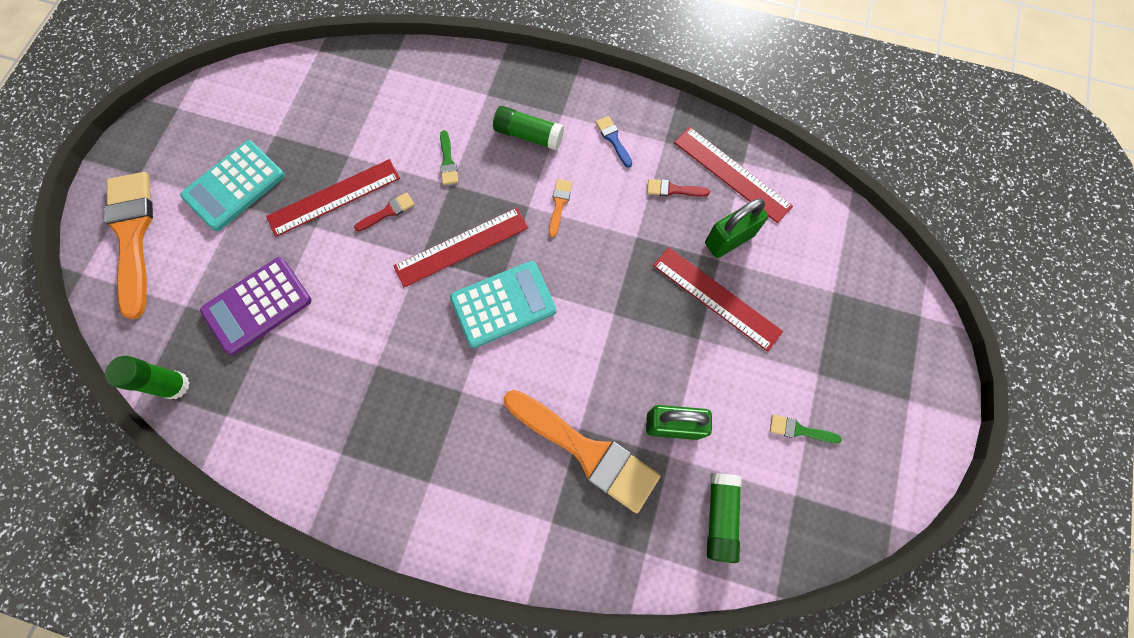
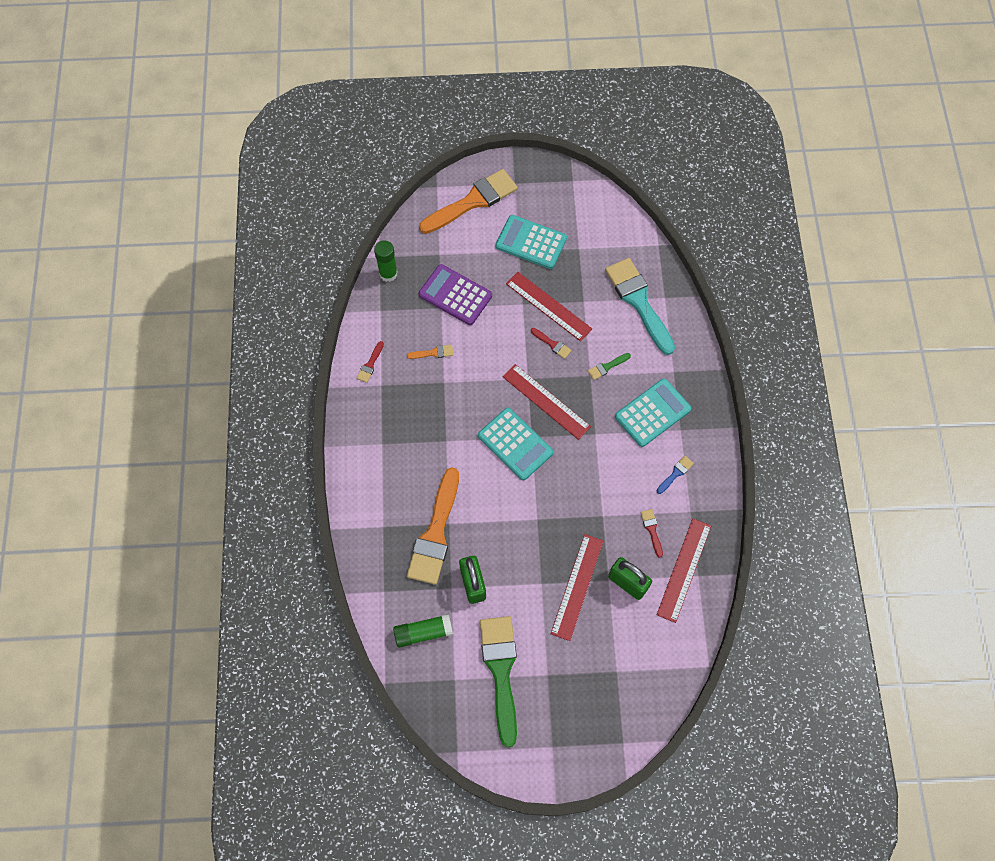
camera: 70 degrees right, 5 degrees down
green glue stick [493,106,564,150] -> turquoise calculator [615,378,691,447]
orange brush [549,179,572,237] -> orange brush moved to [407,345,454,359]
green brush [770,415,842,444] -> green brush [480,616,517,747], size x2.44
none -> red brush [357,341,384,383]
none -> turquoise brush [605,258,675,355]

